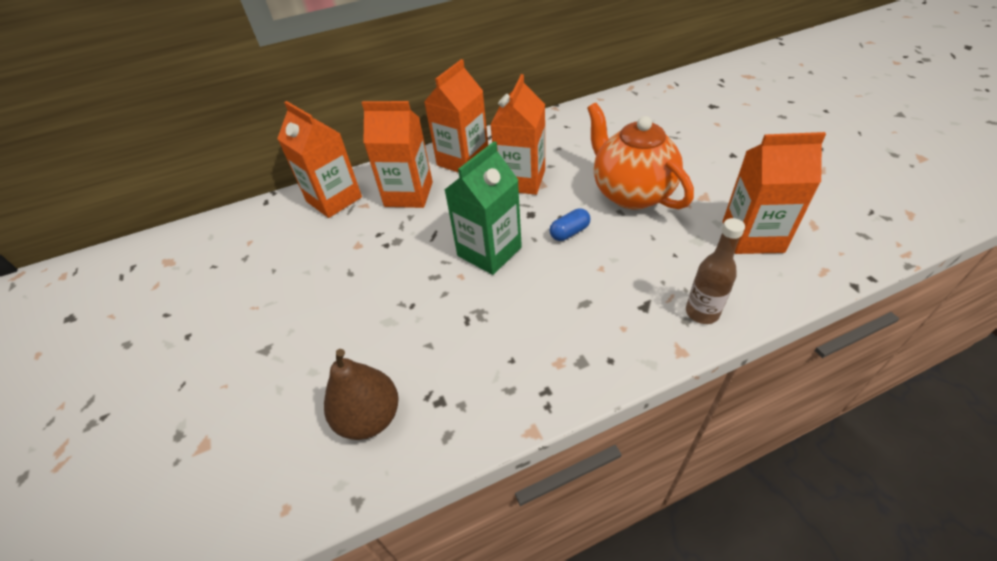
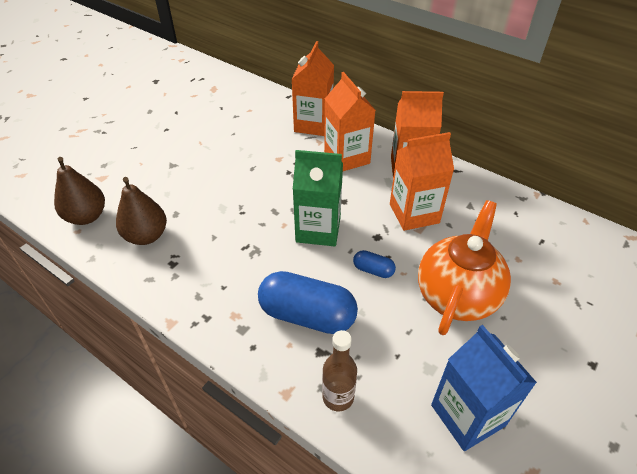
camera: 55 degrees right, 0 degrees up
orange carton [723,132,826,254] -> blue carton [431,325,537,451]
none -> brown pear [54,157,105,225]
none -> blue capsule [258,271,358,334]

